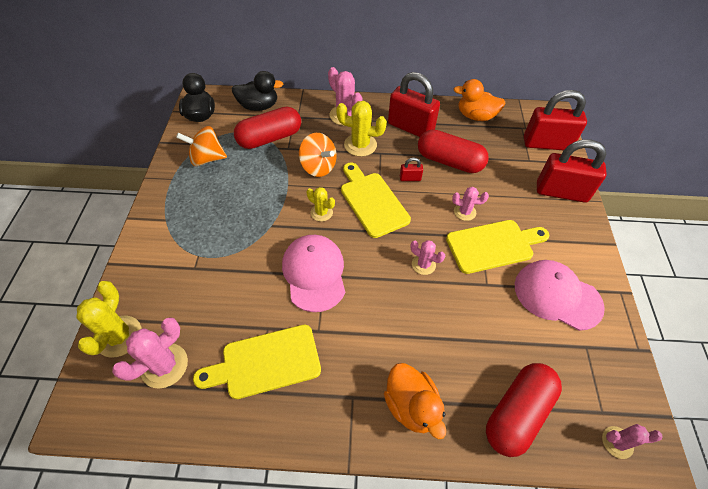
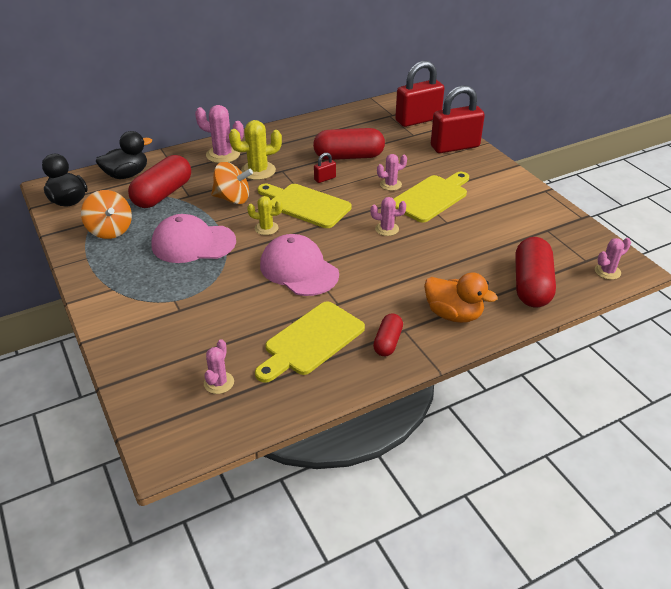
camera: 30 degrees left, 15 degrees down
yellow cactus [76,281,142,357] -> none
pink cactus [112,317,188,389] -> pink cactus [204,339,234,394], size x0.61
orange spinning top [176,126,227,166] -> orange spinning top turned 90 degrees counterclockwise [81,190,132,239]
red padlock [388,72,440,137] -> none
orange duck [454,79,505,121] -> none
pink cap [515,260,605,331] -> pink cap moved to [151,214,236,263]
none -> red capsule [373,313,403,356]

